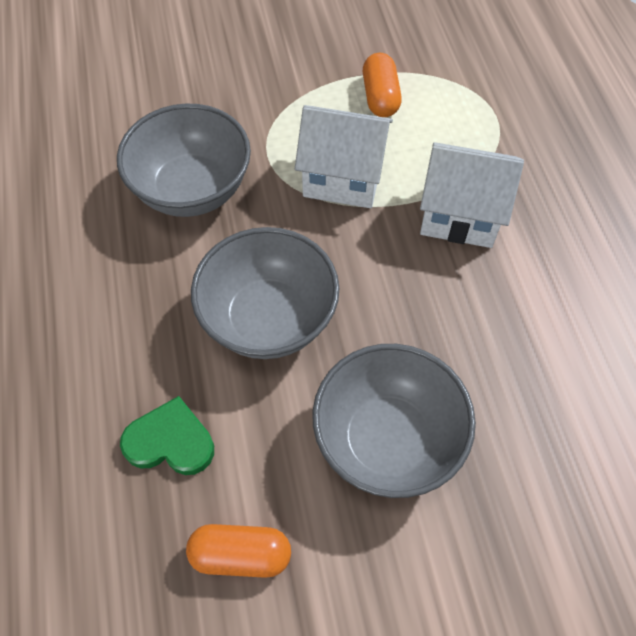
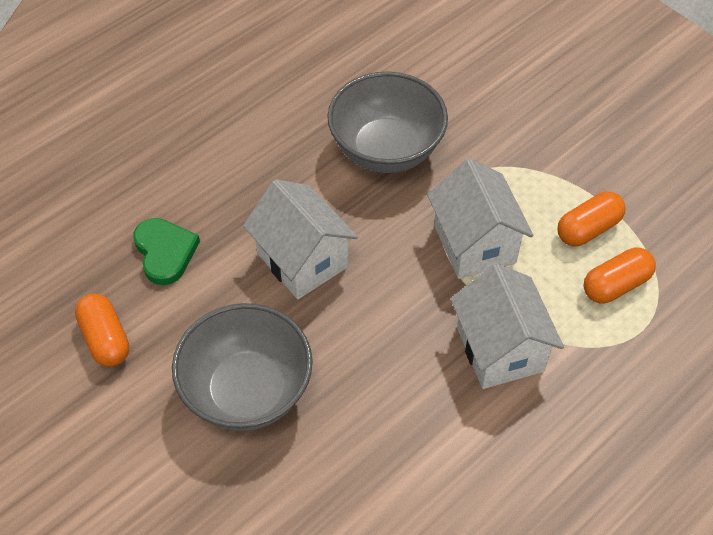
camera: 60 degrees right, 5 degrees down
grey bowl [191,227,340,359] -> white house [243,179,358,299]
none -> orange capsule [583,248,656,303]

